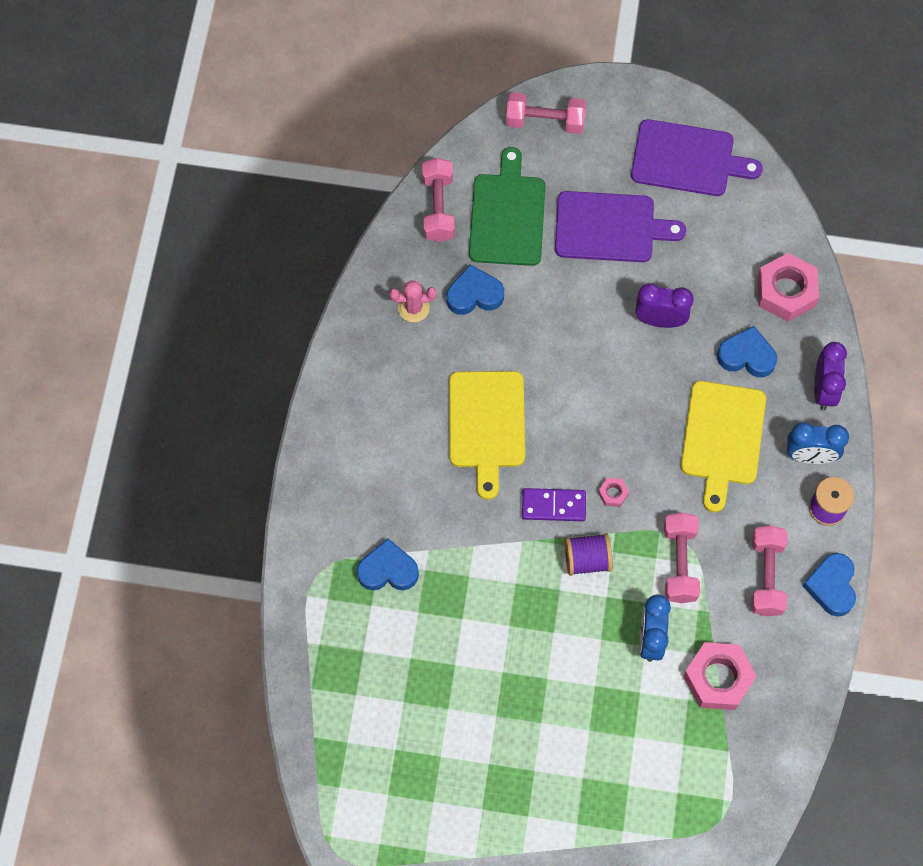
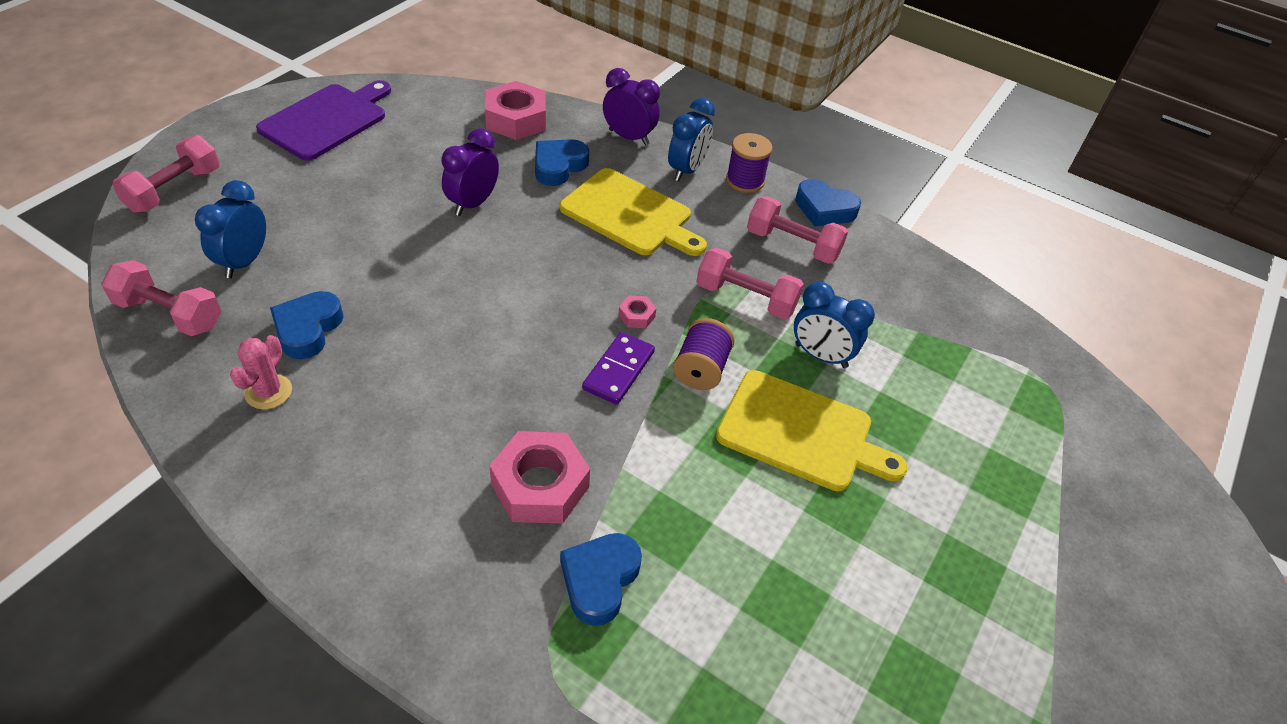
camera: 70 degrees left, 20 degrees down
yellow cutting board [449,371,525,500] -> yellow cutting board moved to [716,370,908,492]
green cutting board [469,147,546,266] -> blue clock [195,180,266,278]
purple cutting board [555,191,686,262] -> none
pink nut [683,642,757,710] -> pink nut moved to [489,431,590,523]

